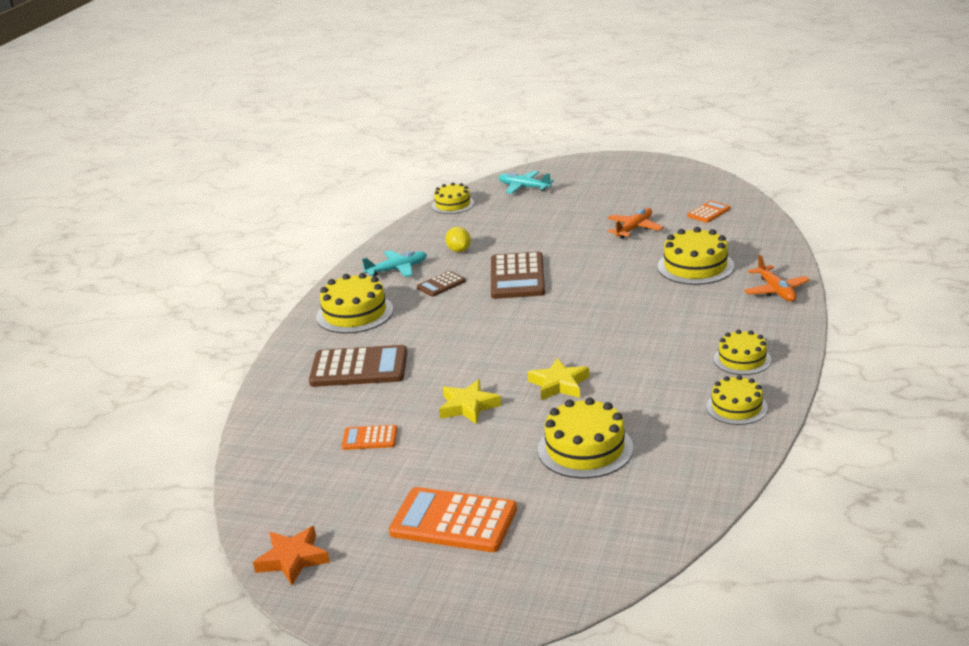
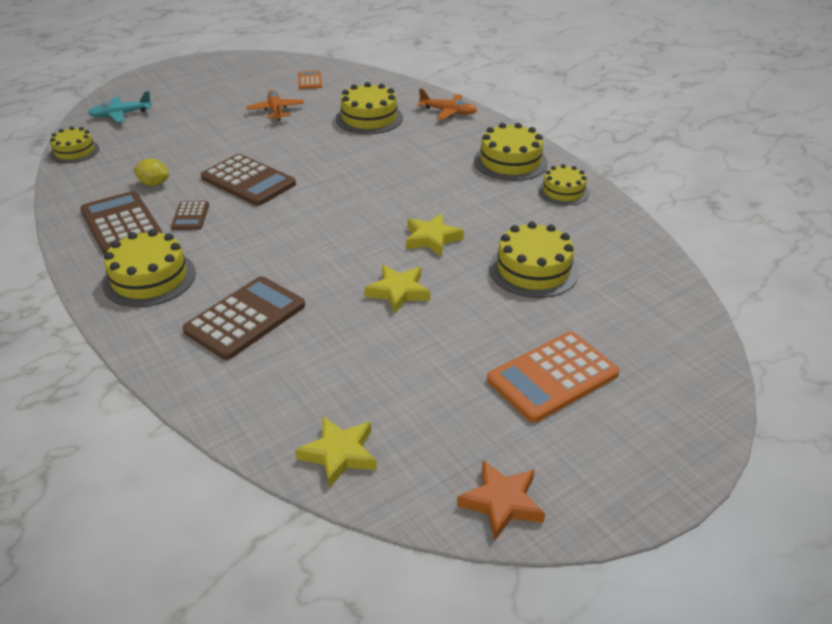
camera: 55 degrees left, 10 degrees up
orange calculator [342,425,397,450] -> none
turquoise plane [362,250,427,277] -> brown calculator [80,191,162,254]
yellow cake [714,330,771,375] -> yellow cake [474,123,548,181], size x1.54
none -> yellow star [295,416,377,488]

